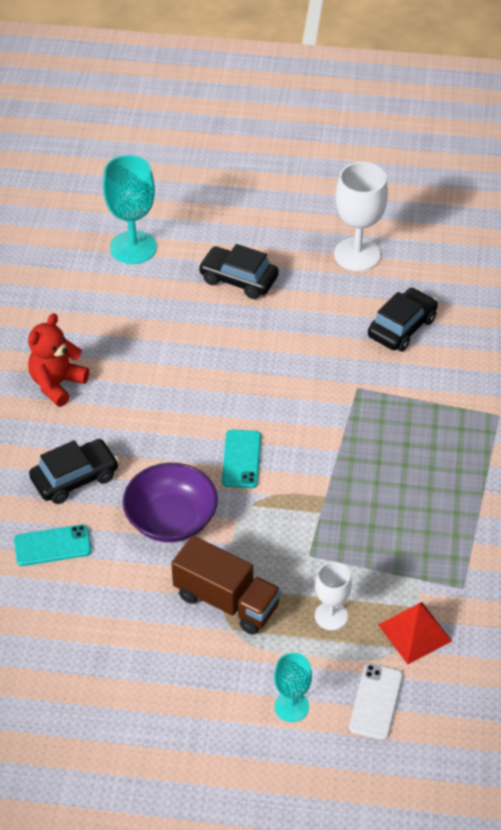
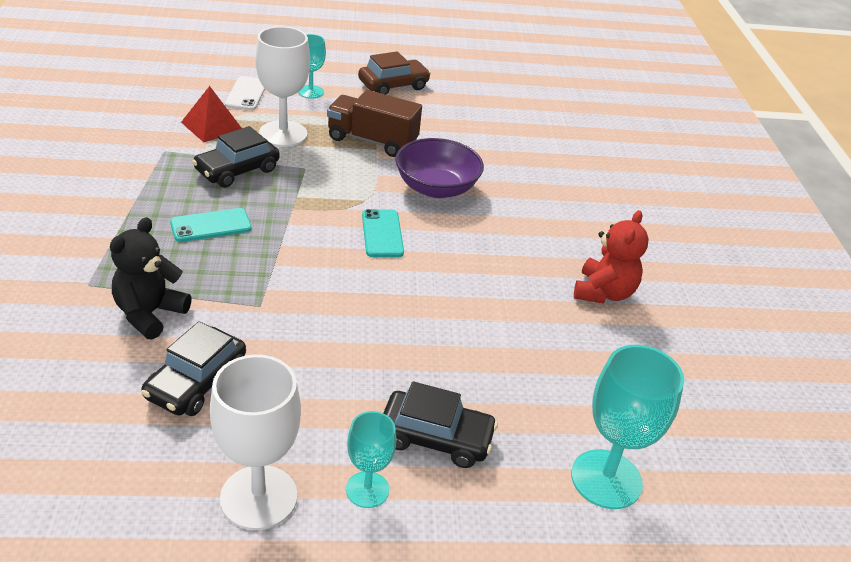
camera: 165 degrees right, 10 degrees down
turquoise phone [14,525,91,566] -> turquoise phone moved to [170,208,252,242]
black car [29,439,119,504] -> black car moved to [192,126,279,188]
white goblet [315,562,352,630] -> white goblet [255,27,310,147], size x1.71
none -> black teddy bear [110,217,192,340]
none -> turquoise goblet [346,411,396,508]
none -> brown car [358,51,431,95]

